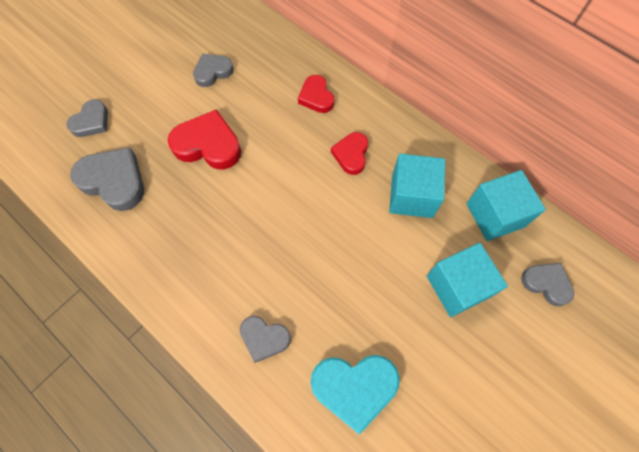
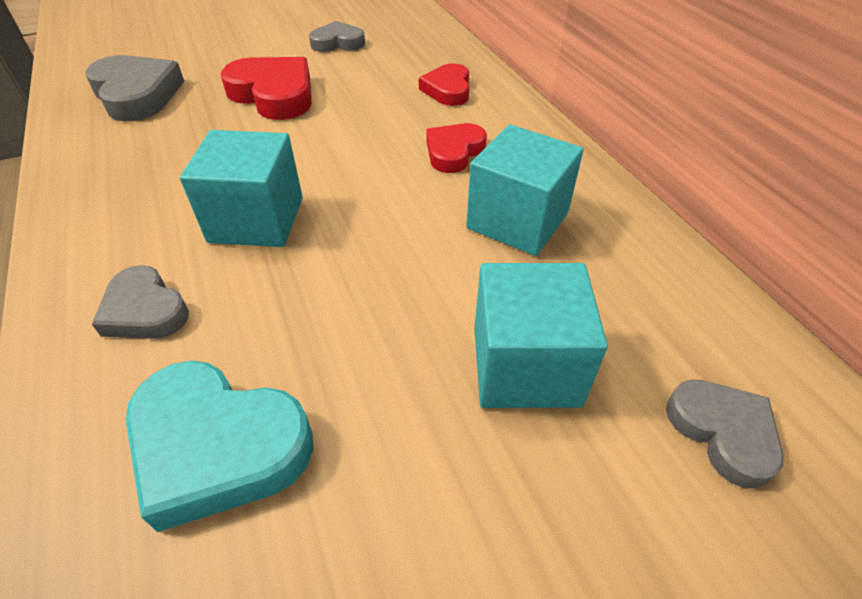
camera: 25 degrees right, 20 degrees down
grey heart [66,99,108,137] -> none
turquoise cube [466,170,546,241] -> turquoise cube moved to [180,130,303,247]

